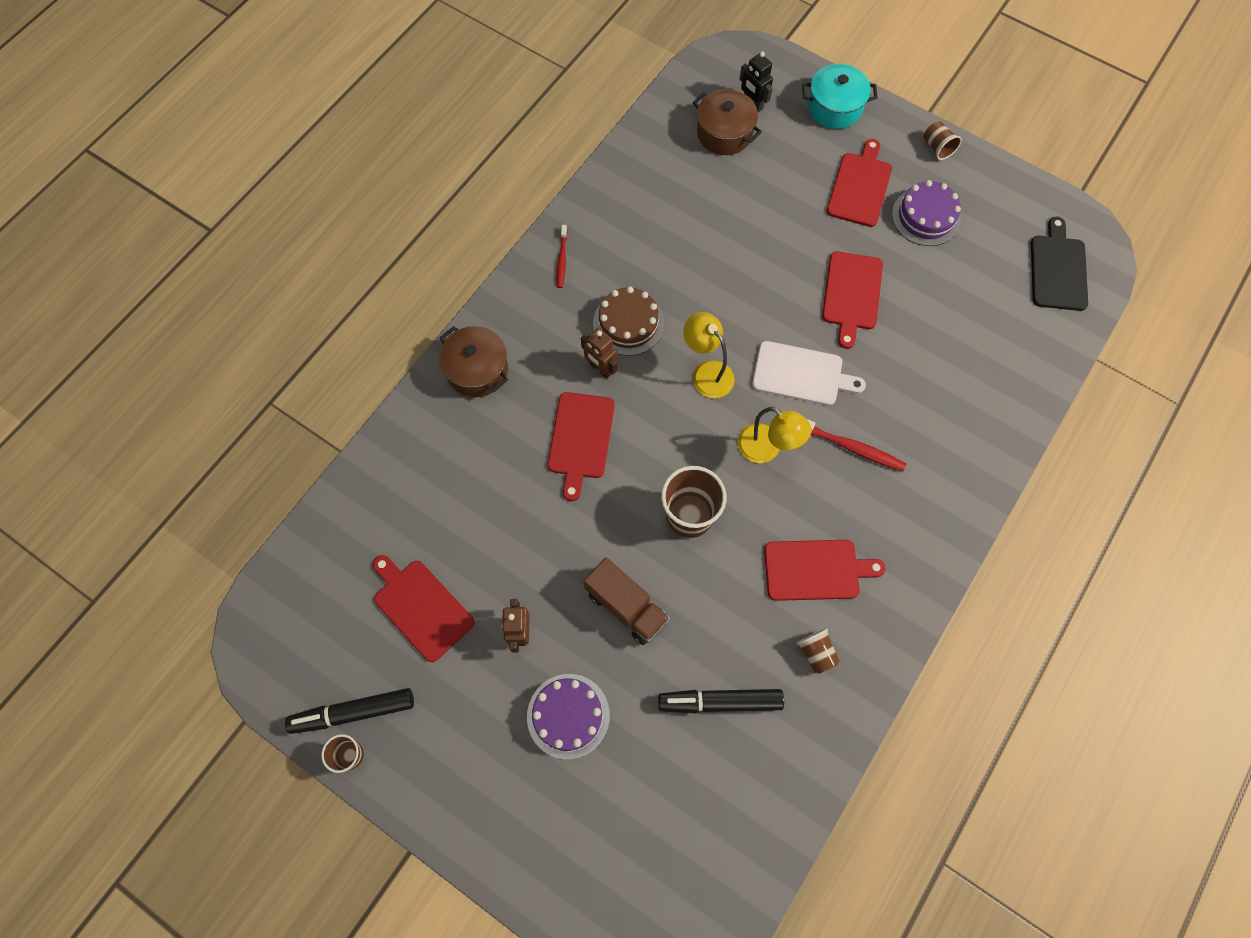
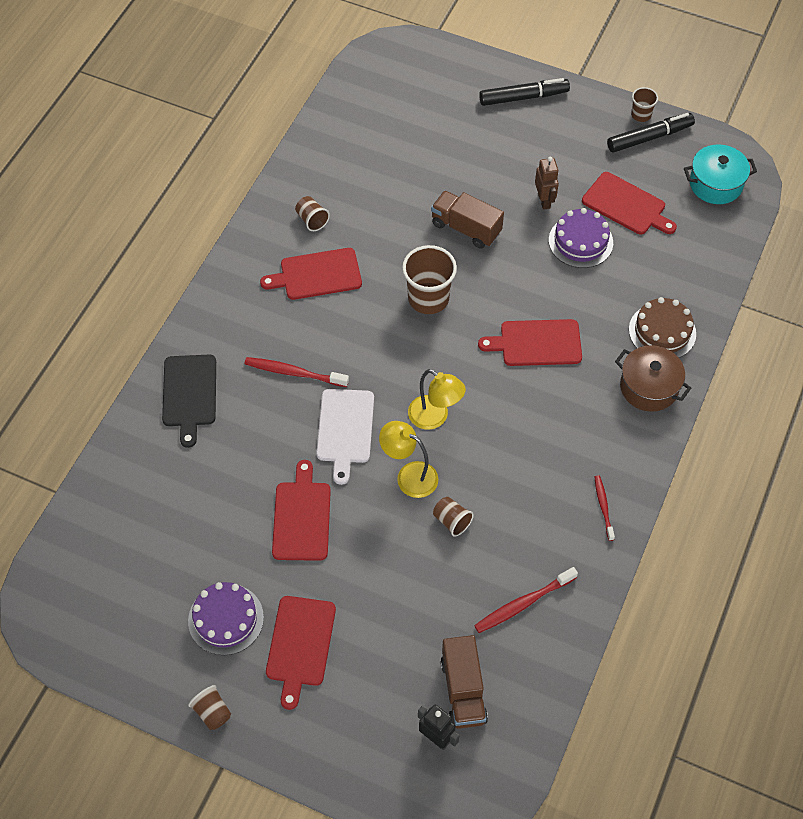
camera: 170 degrees right, 10 degrees down
purple cake [527,674,610,759] -> purple cake moved to [549,208,613,268]
red cutting board [548,392,615,501] -> red cutting board turned 90 degrees counterclockwise [478,319,582,366]
brown robot [581,328,617,379] -> none
brown cake [593,287,664,356] -> brown cake moved to [629,297,696,358]
black marker [658,689,784,713] -> black marker moved to [479,78,570,106]
brown pot [693,89,762,155] -> brown truck [440,635,488,729]
yellow lamp [738,407,811,463] -> yellow lamp moved to [379,421,438,498]
white cutting board [752,341,866,405] -> white cutting board turned 90 degrees counterclockwise [316,389,374,485]
turquoise pot [802,64,878,129] -> turquoise pot moved to [684,144,757,204]
black cutting board [1031,217,1088,311] -> black cutting board moved to [162,354,216,448]
none -> brown cup [433,497,474,537]
none -> red toothbrush [474,567,578,633]

